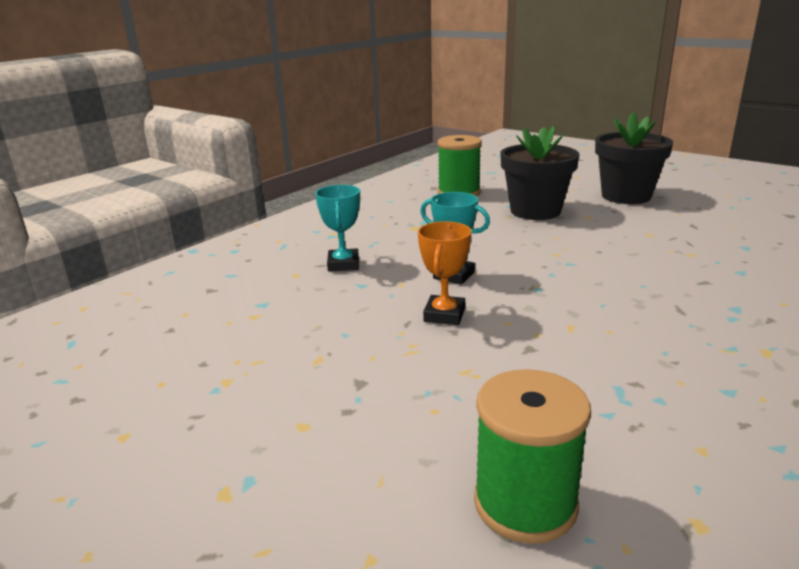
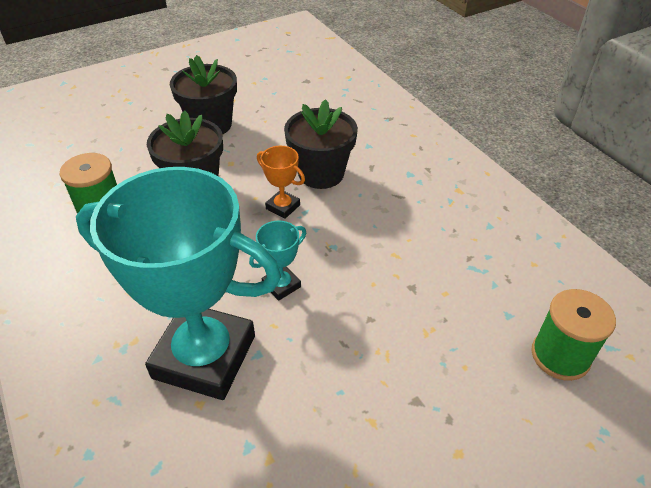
camera: 70 degrees left, 20 degrees up
turquoise trophy [315,185,360,272] -> turquoise trophy [76,167,281,400], size x2.50
orange trophy [418,221,472,325] -> orange trophy moved to [257,146,305,219]
none -> black flower pot [284,99,358,189]

